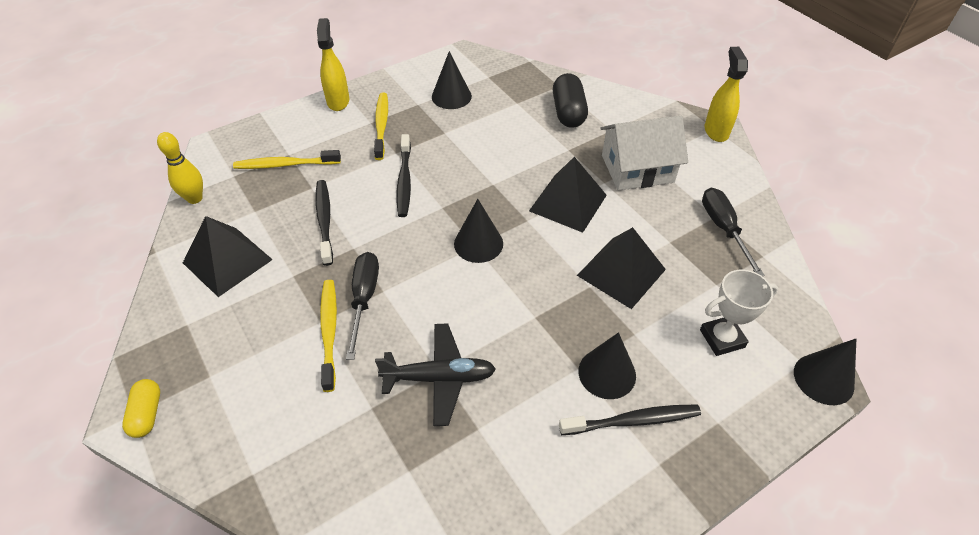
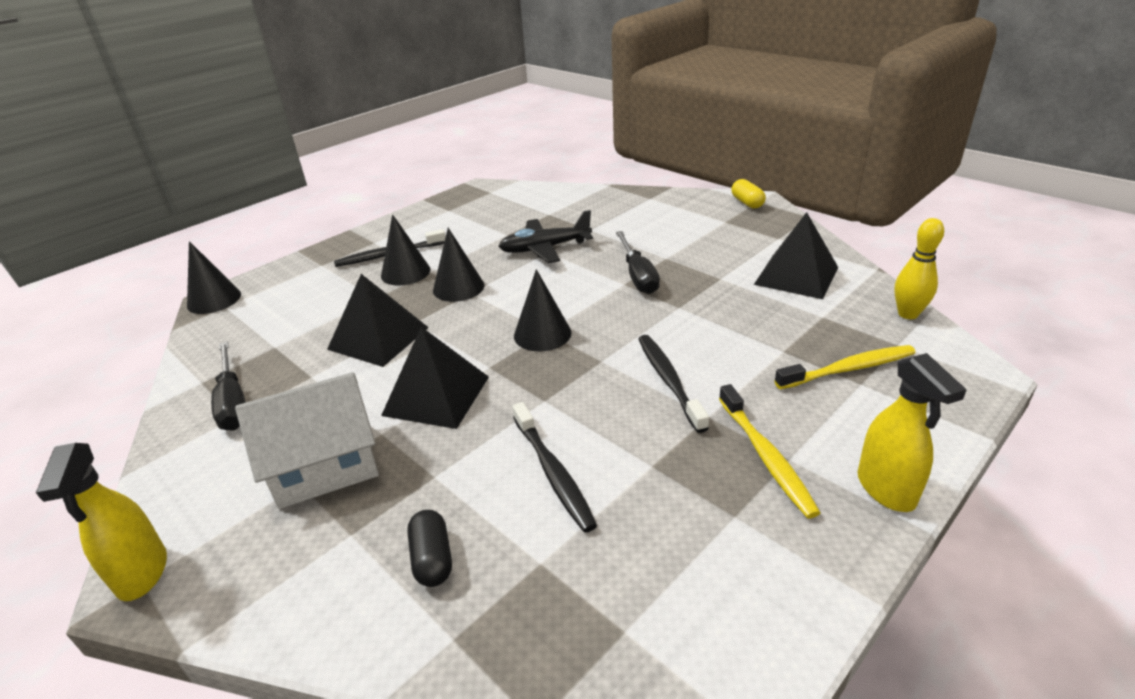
camera: 170 degrees right, 15 degrees down
black toothbrush [315,180,333,266] -> black toothbrush moved to [512,402,597,533]
yellow toothbrush [320,280,337,392] -> none
black cone [432,51,472,109] -> black cone moved to [433,228,484,302]
black capsule [553,73,588,128] -> black capsule [407,510,452,587], size x0.63
white trophy [700,269,778,356] -> none

